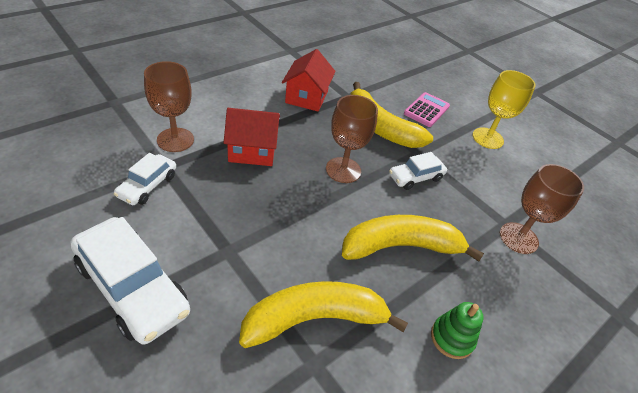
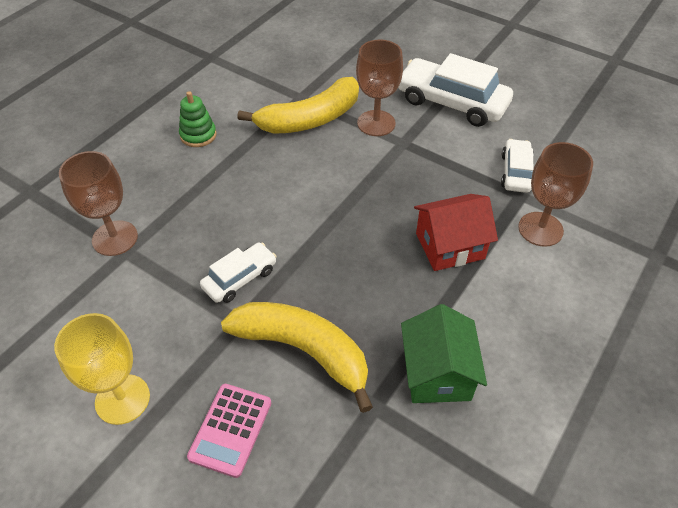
camera: 170 degrees right, 5 degrees up
red house [282,49,336,112] -> green house [401,304,487,403]
brown goblet [326,95,378,183] -> brown goblet moved to [356,39,403,136]
yellow banana [342,215,484,262] -> none

